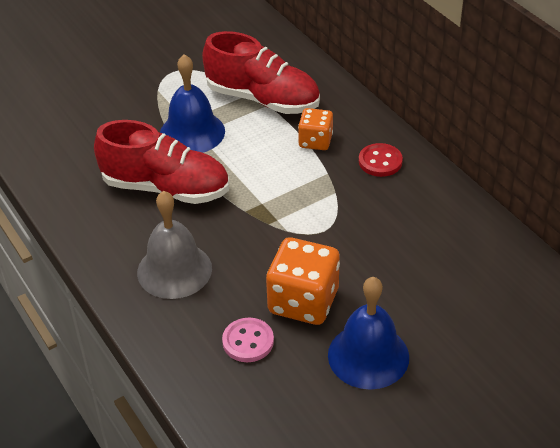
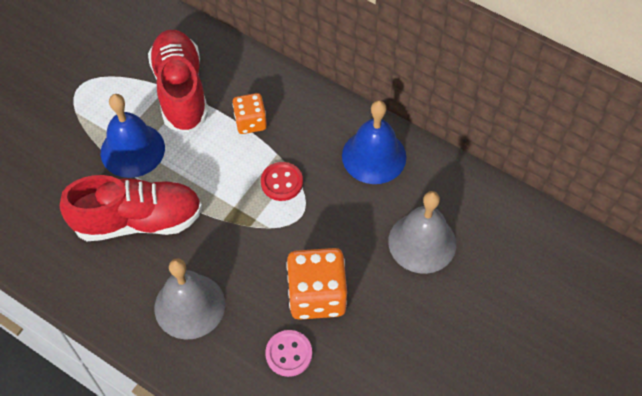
camera: 25 degrees left, 15 degrees up
red shoe [202,31,320,114] -> red shoe turned 105 degrees counterclockwise [148,30,208,132]
blue bell [328,277,409,390] -> blue bell moved to [342,100,406,184]
red button [359,143,403,177] -> red button moved to [261,162,303,201]
none -> grey bell [388,191,456,274]

